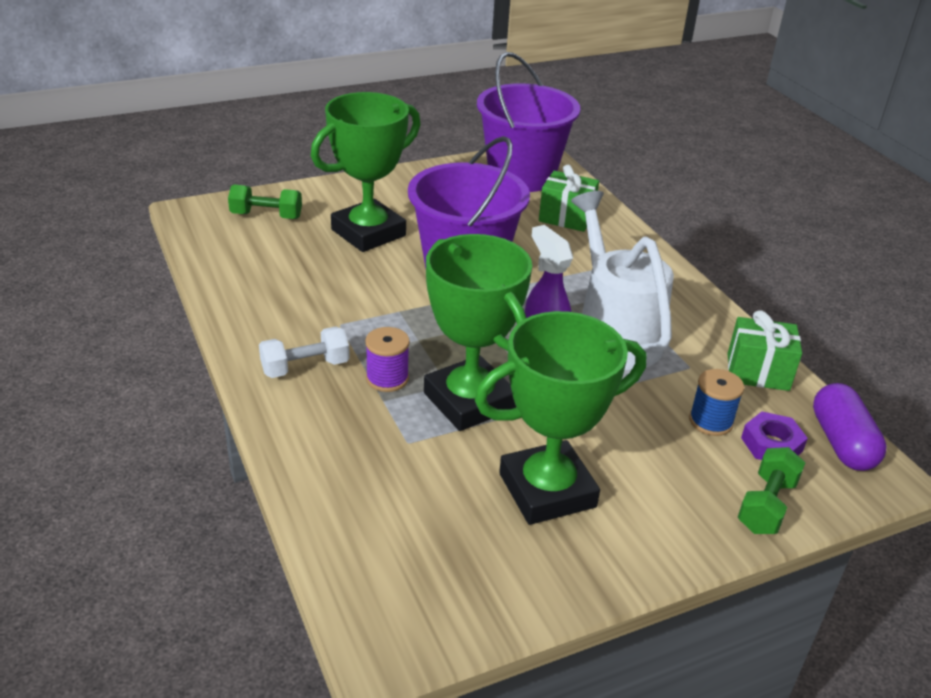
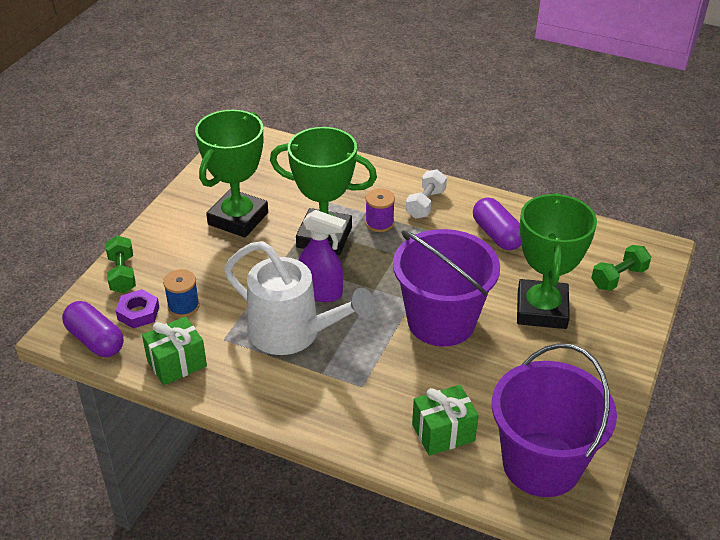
camera: 140 degrees right, 5 degrees up
none -> purple capsule [473,197,522,250]

